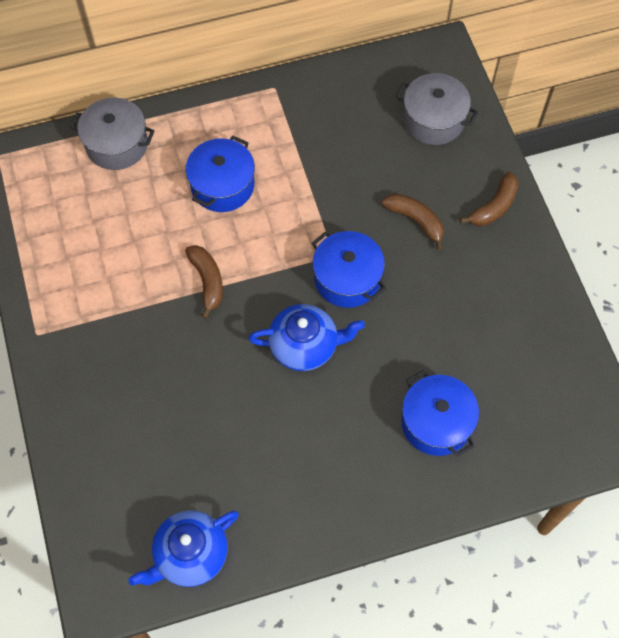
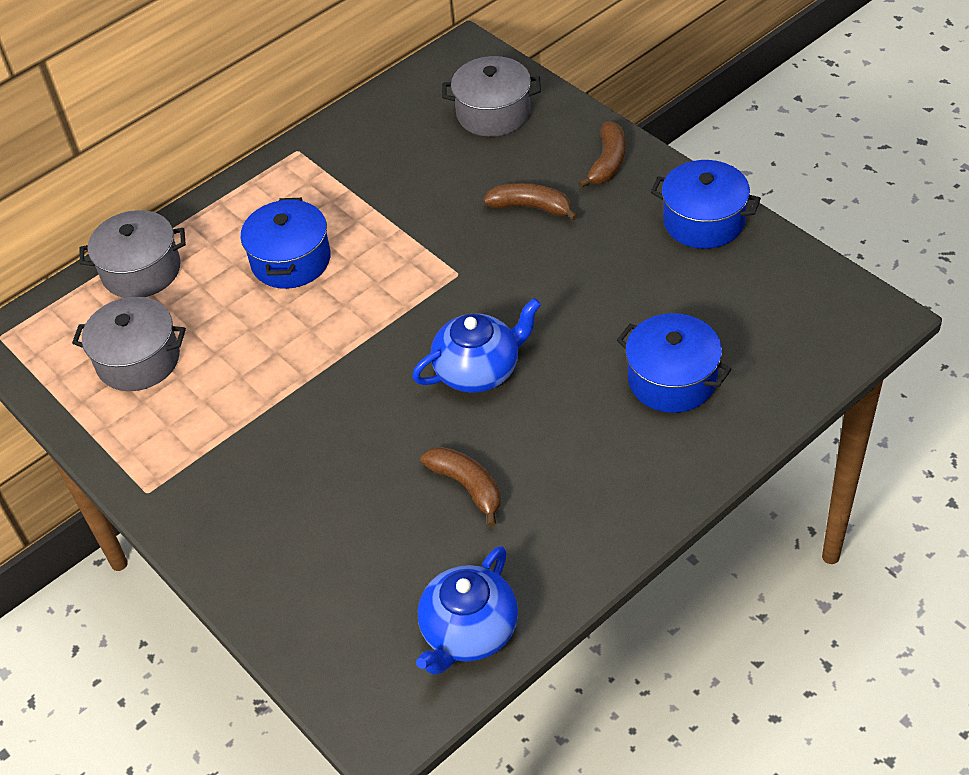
camera: 20 degrees left, 15 degrees down
brown banana [185,245,223,319] -> brown banana moved to [420,447,501,527]
blue pot [312,231,386,308] -> blue pot moved to [651,160,761,249]
none -> grey pot [72,297,186,391]

